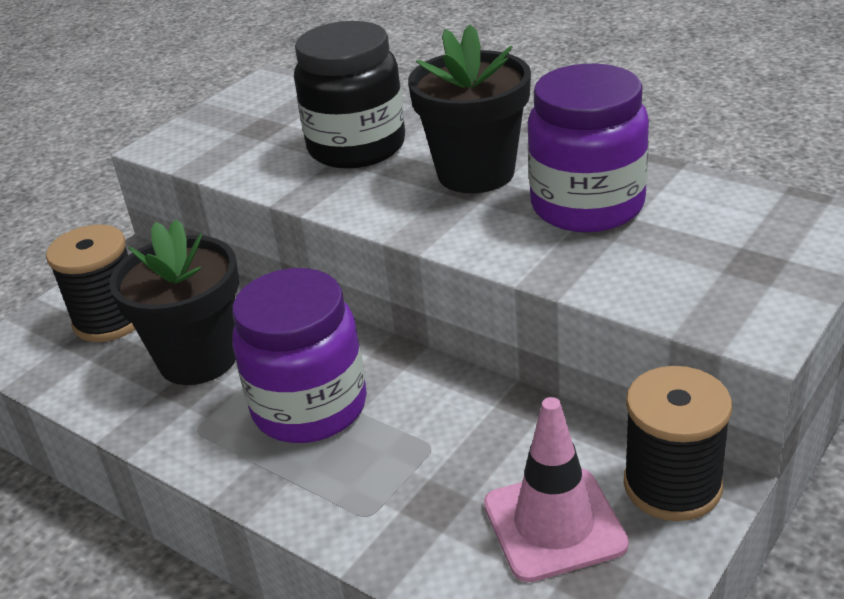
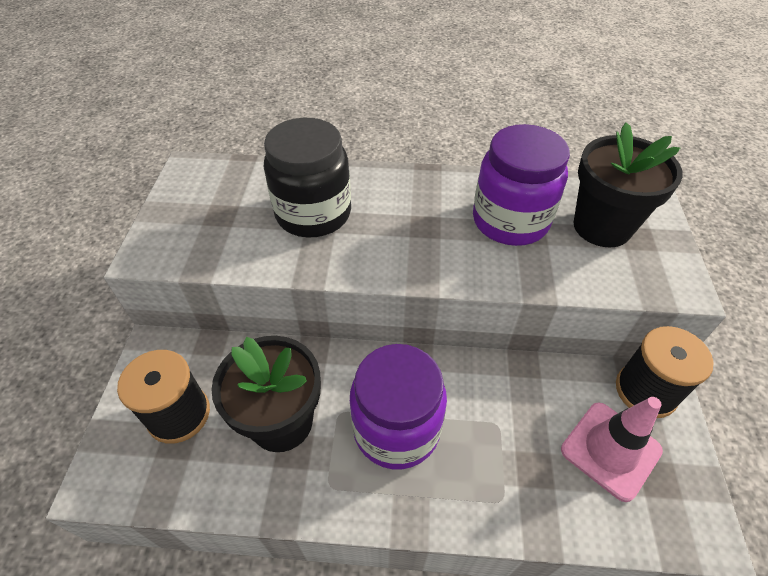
camera: 35 degrees left, 15 degrees up
black flower pot [408,24,531,193] -> black flower pot moved to [573,122,683,248]

